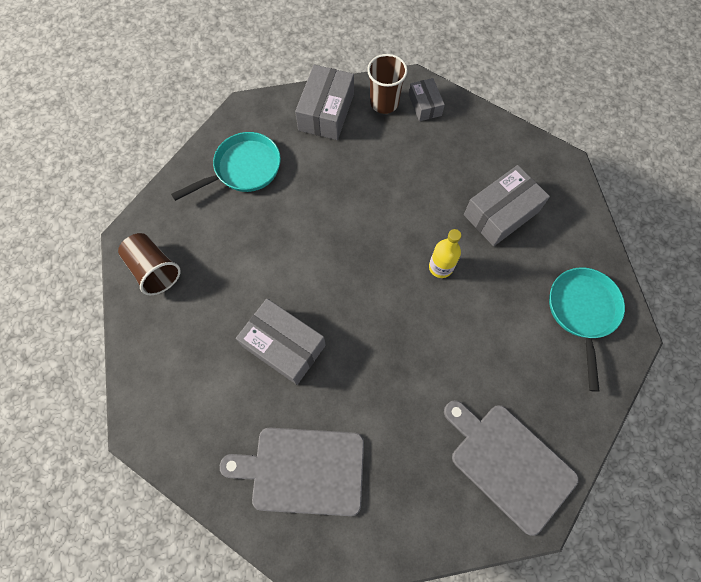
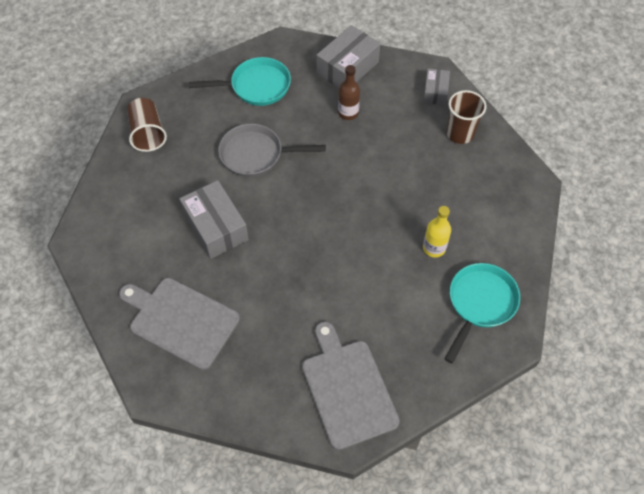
camera: 25 degrees right, 10 degrees down
brown cup [367,54,408,114] -> brown cup moved to [446,90,487,144]
yellow bottle [429,229,461,278] -> yellow bottle moved to [423,206,451,257]
grey box [464,165,550,246] -> none
none -> grey pan [218,124,326,177]
none -> brown bottle [338,65,360,120]

